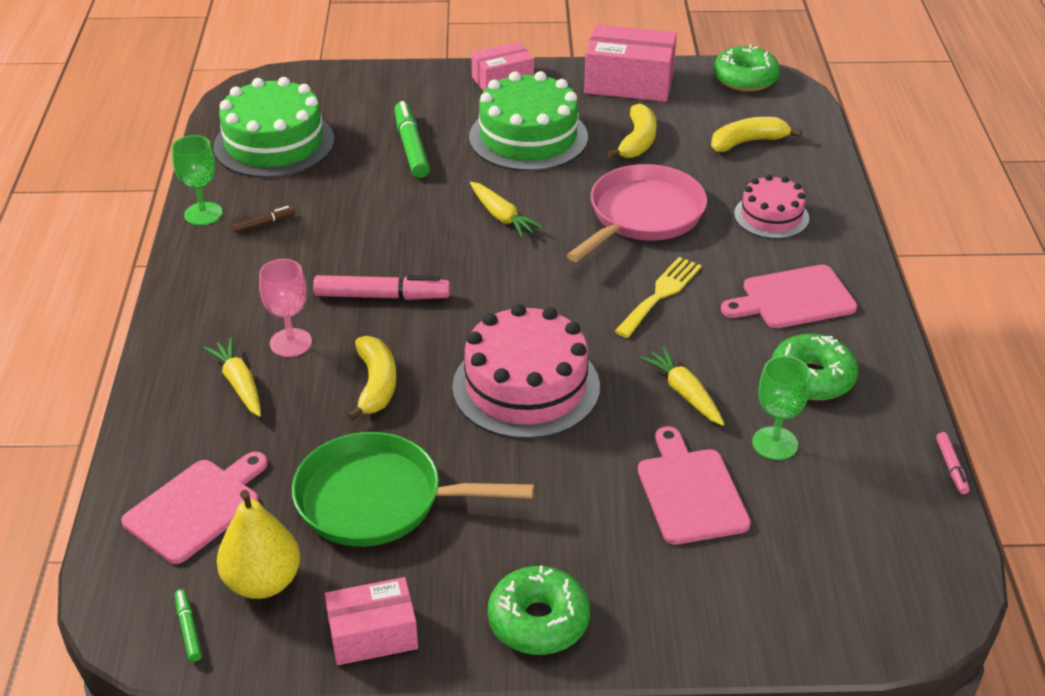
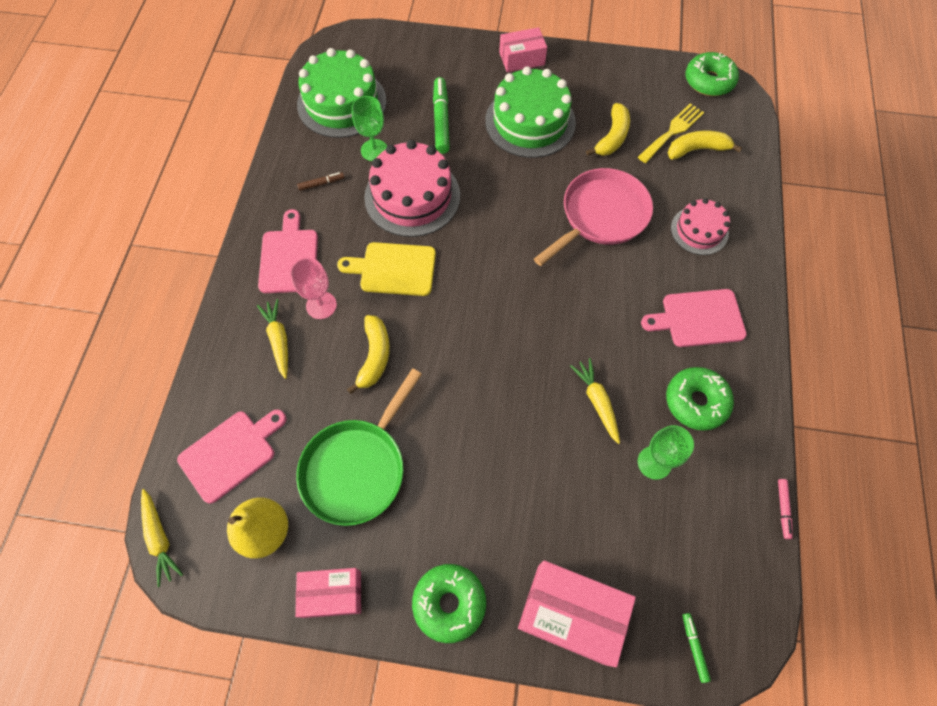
camera: 10 degrees right, 25 degrees up
green goblet [172,135,222,225] -> green goblet moved to [352,96,387,161]
green marker [175,589,202,662] -> green marker moved to [682,613,711,683]
green pan [292,432,534,547] -> green pan turned 75 degrees counterclockwise [296,368,422,526]
pink marker [313,275,450,300] -> yellow cutting board [337,242,436,296]
pink cake [452,304,600,439] -> pink cake moved to [364,140,460,237]
yellow carrot [470,182,543,238] -> yellow carrot moved to [141,489,183,587]
pink box [584,25,677,102] -> pink box moved to [518,560,636,667]
yellow fork [615,257,702,338] -> yellow fork moved to [638,103,704,163]
pink cutting board [638,427,751,545] -> pink cutting board moved to [258,209,318,293]

